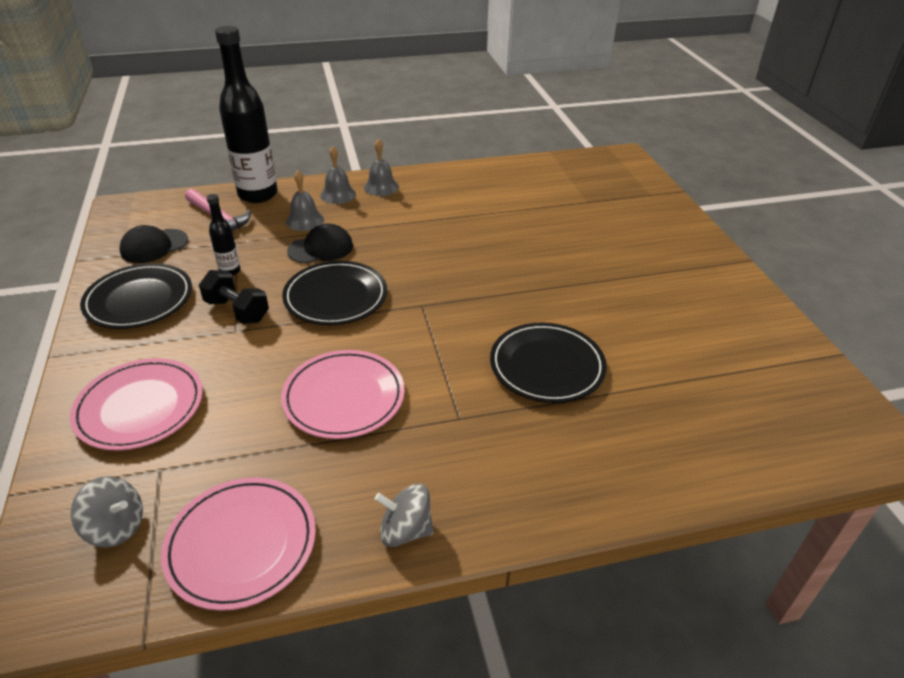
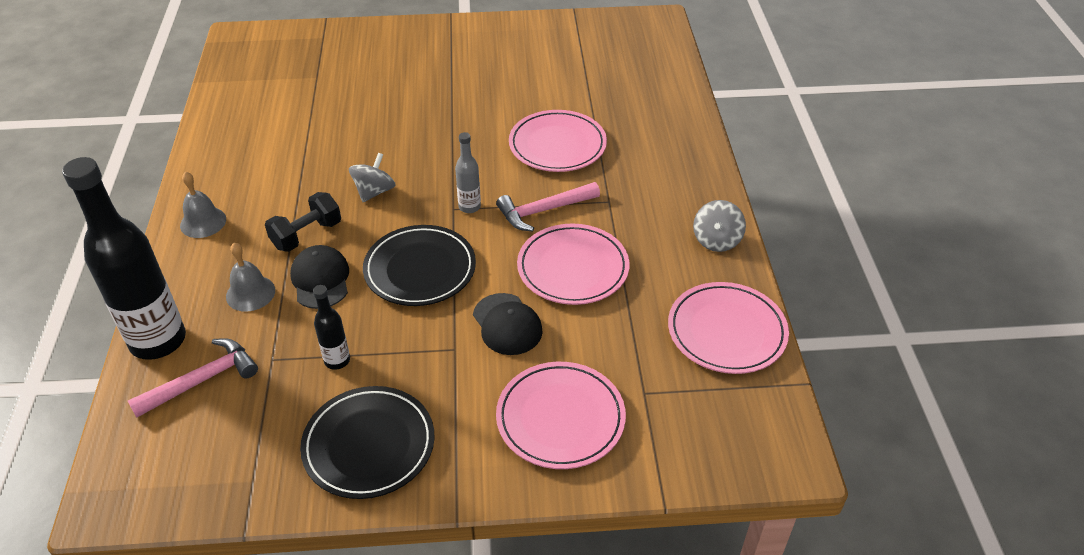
camera: 80 degrees left, 5 degrees up
grey spinning top [71,476,143,547] -> grey spinning top moved to [349,153,396,202]
black cap [119,225,188,263] -> black cap moved to [473,293,543,355]
black dumbbell [199,270,269,324] -> black dumbbell moved to [265,192,341,252]
grey bell [320,146,356,204] -> none
black plate [490,322,607,403] -> pink plate [509,110,607,172]
none -> grey bottle [455,132,481,213]
none -> pink hammer [496,182,600,231]

